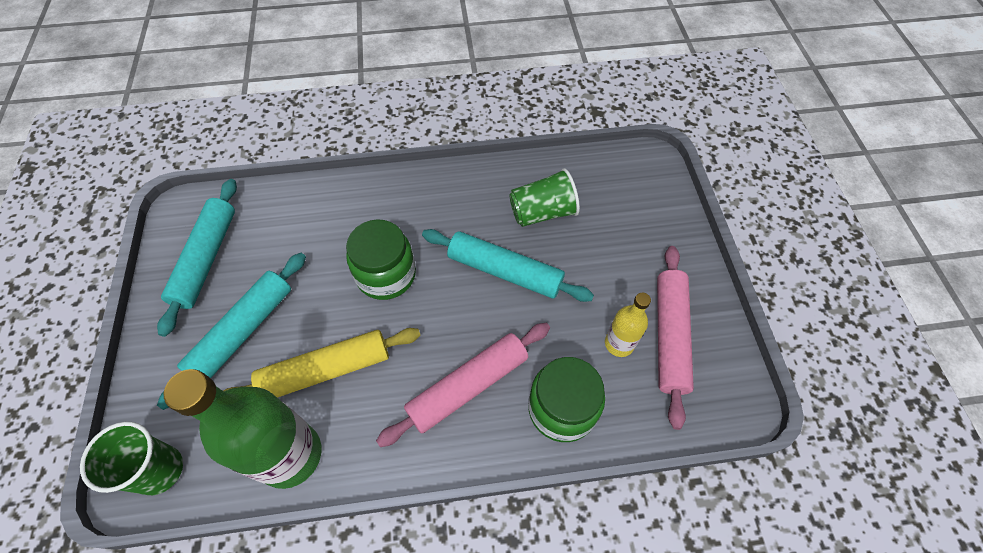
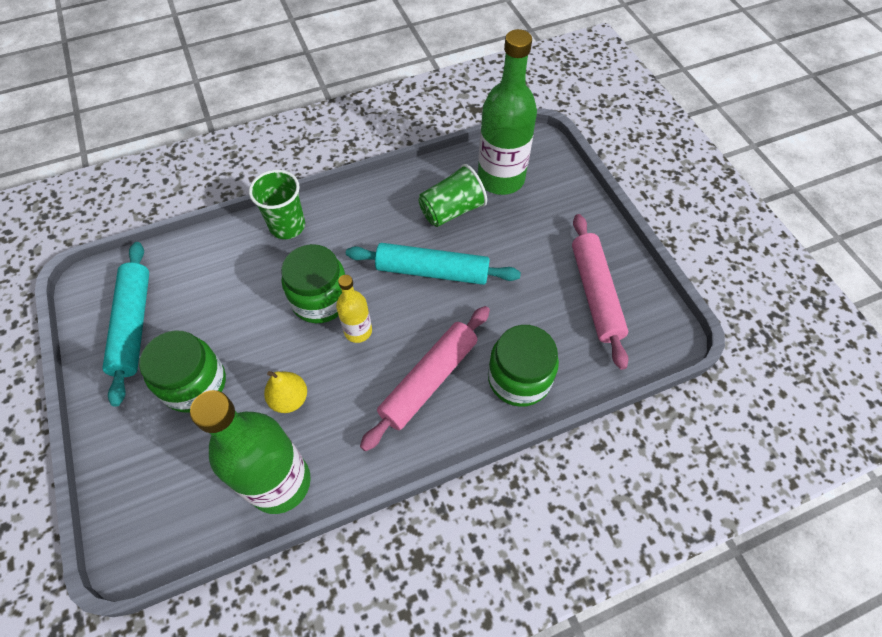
camera: 15 degrees left, 0 degrees up
green cup [80,422,183,495] -> green cup moved to [249,170,305,239]
turquoise rolling pin [157,253,306,410] -> green jar [139,330,226,413]
yellow rolling pin [224,328,421,398] -> yellow pear [264,371,307,413]
yellow bottle [605,293,651,357] -> yellow bottle moved to [336,275,372,343]
none -> green bottle [478,29,537,195]

